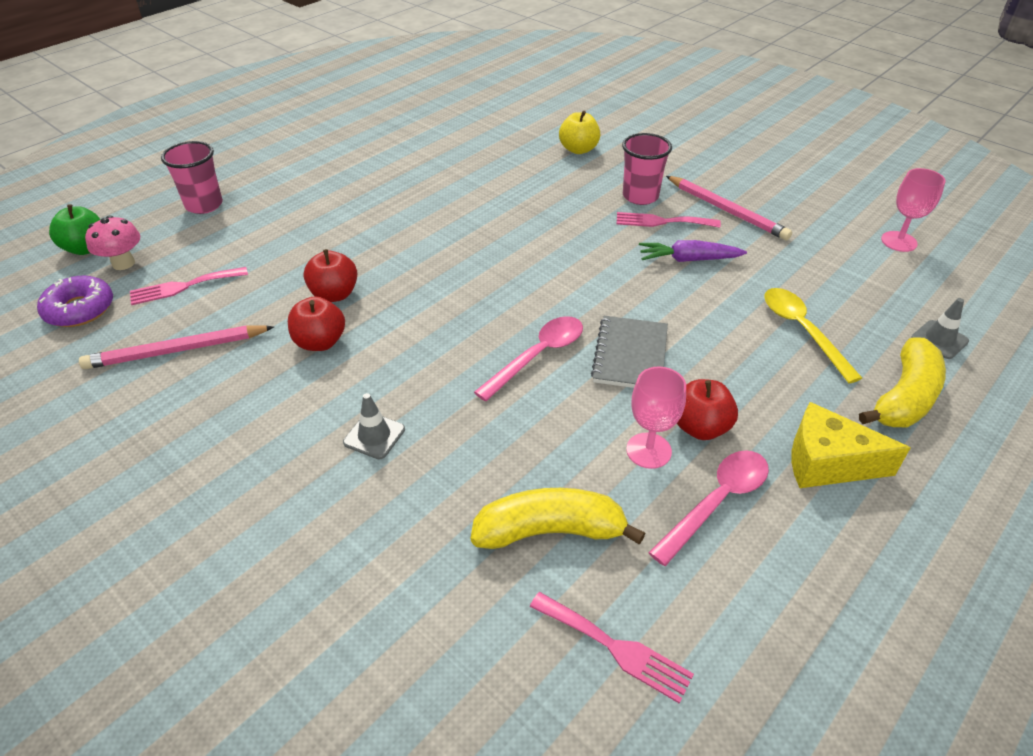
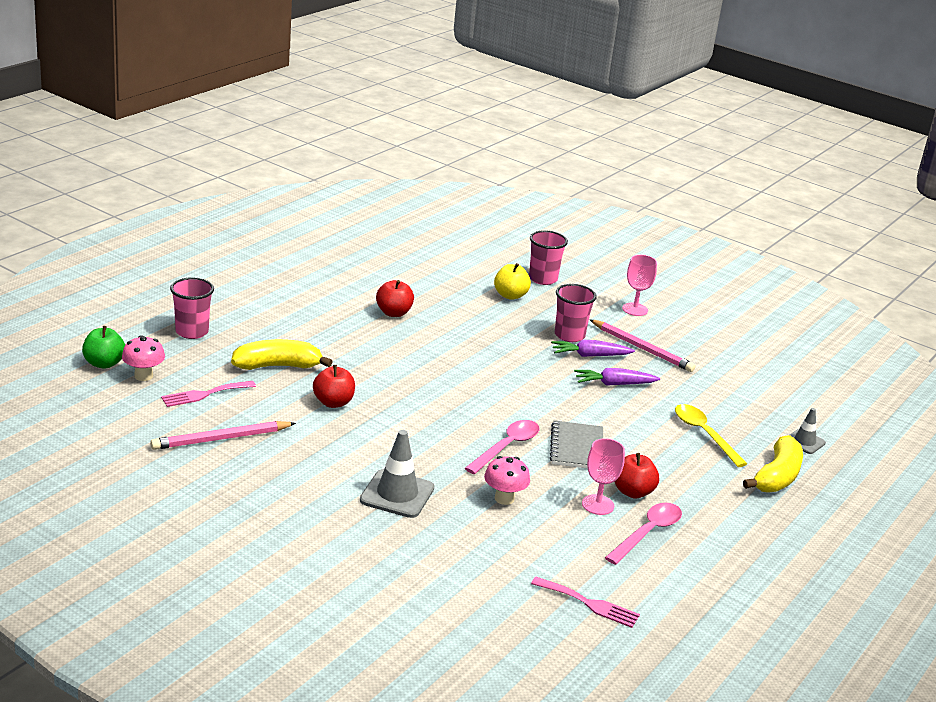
camera: 10 degrees left, 15 degrees down
purple donut [37,276,113,327] -> none
red apple [288,296,345,351] -> red apple moved to [376,280,414,317]
grey traffic cone [343,393,405,459] -> grey traffic cone [360,430,434,518], size x1.72
yellow banana [471,488,645,549] -> yellow banana moved to [231,339,333,370]
pink fork [617,212,721,228] -> purple carrot [551,340,635,357]
yellow cheese [792,402,910,488] -> none
pink goblet [881,168,945,252] -> pink goblet moved to [622,255,657,316]
none -> pink mushroom [484,456,530,505]
none -> pink cup [529,230,568,285]

